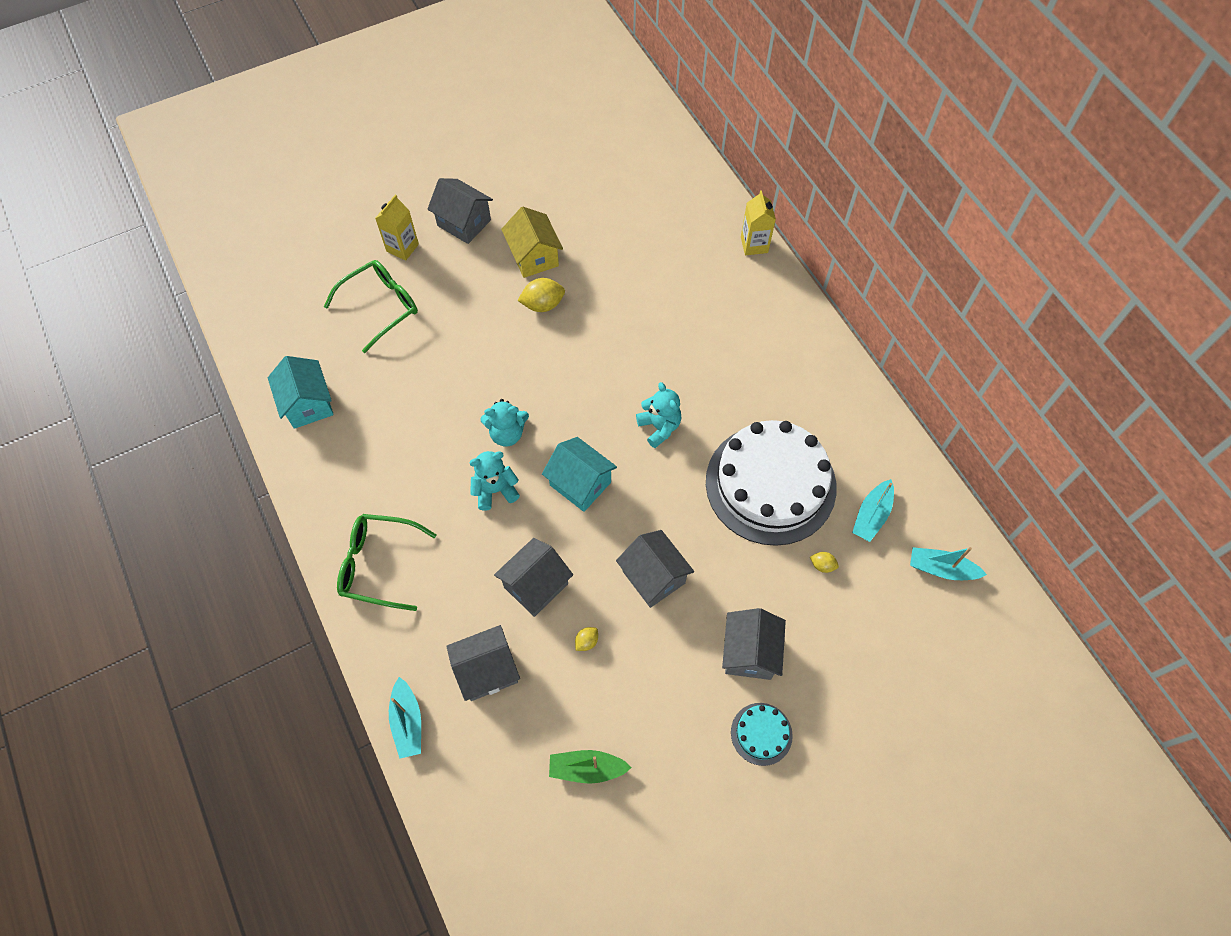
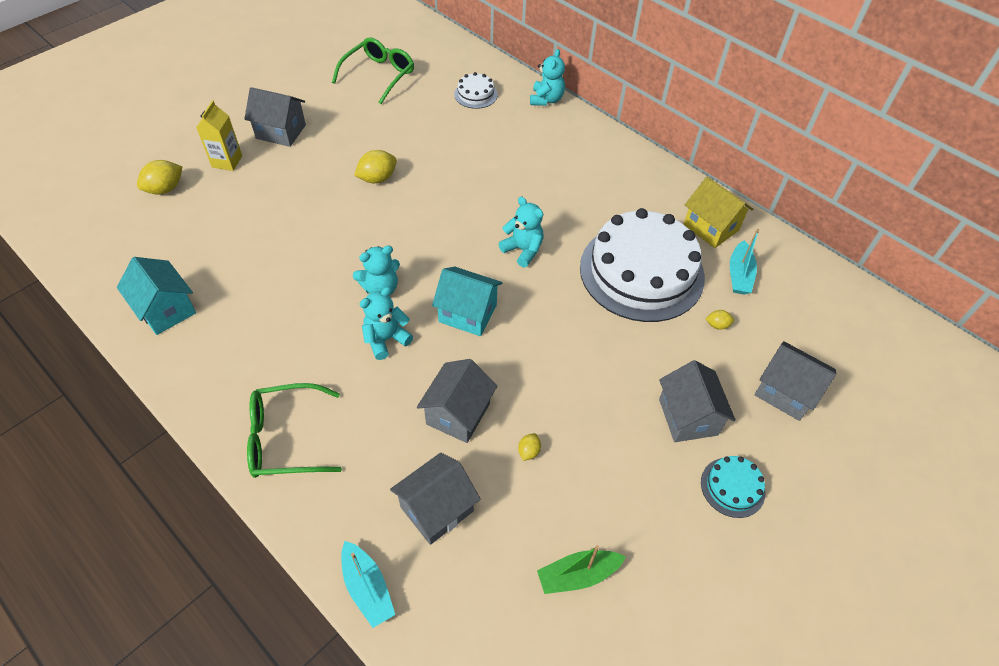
camera: 20 degrees left, 10 degrees down
green glasses [324,260,418,353] -> green glasses moved to [332,37,414,104]
yellow house [501,207,563,278] -> yellow house moved to [684,177,753,248]
grey house [616,530,694,608] -> grey house moved to [754,341,836,421]
yellow carton [741,190,776,255] -> turquoise teddy bear [530,49,565,106]
turquoise boat [910,547,987,580] -> none
none -> yellow lemon [137,160,183,195]
none -> white cake [454,72,498,109]

